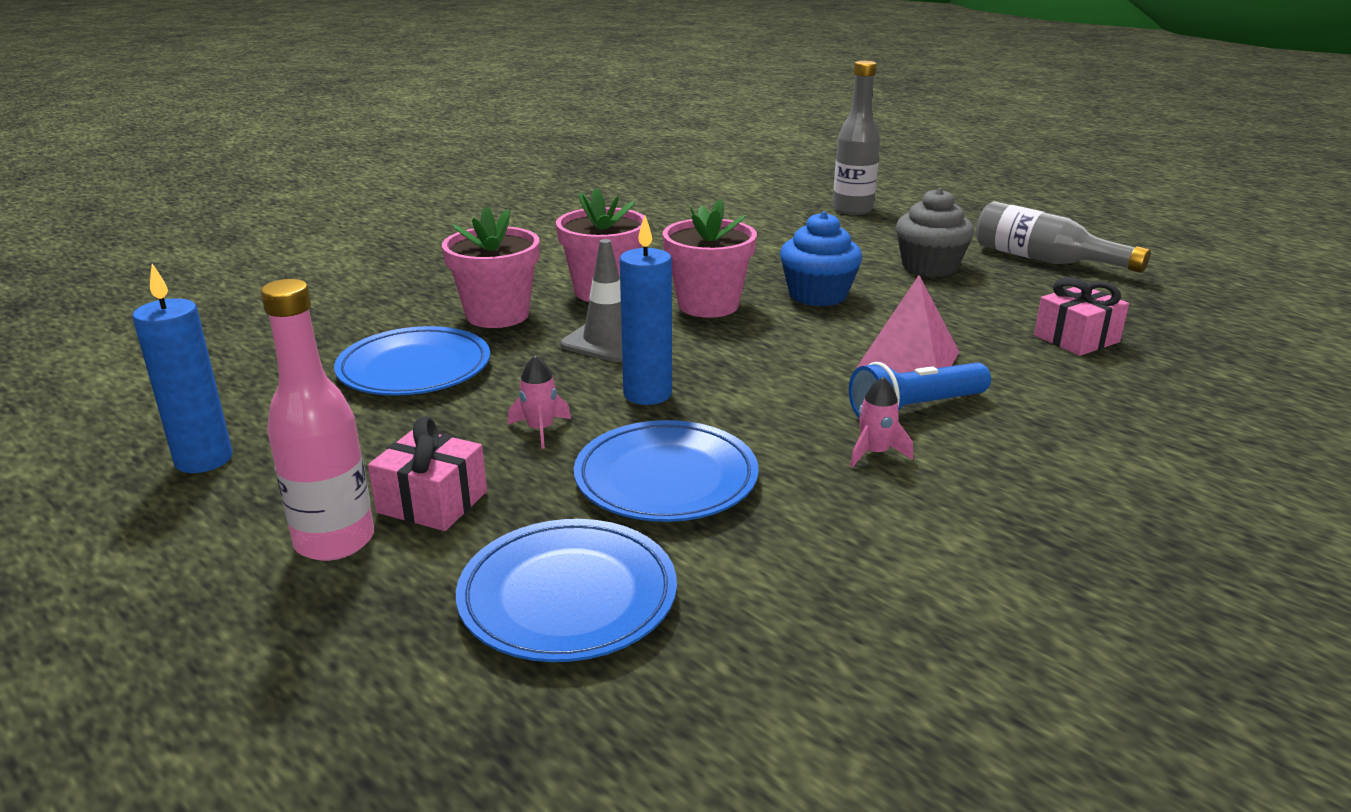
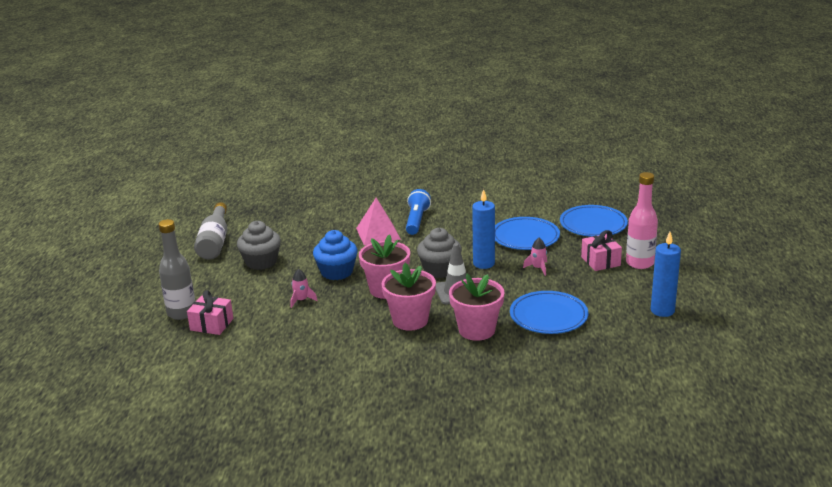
camera: 130 degrees left, 0 degrees up
blue flashlight [849,362,991,419] -> blue flashlight turned 105 degrees counterclockwise [406,189,431,235]
pink rocket [850,377,913,468] -> pink rocket moved to [290,269,318,308]
pink gift [1034,277,1129,356] -> pink gift moved to [187,290,233,335]
none -> grey cupcake [417,228,462,278]

